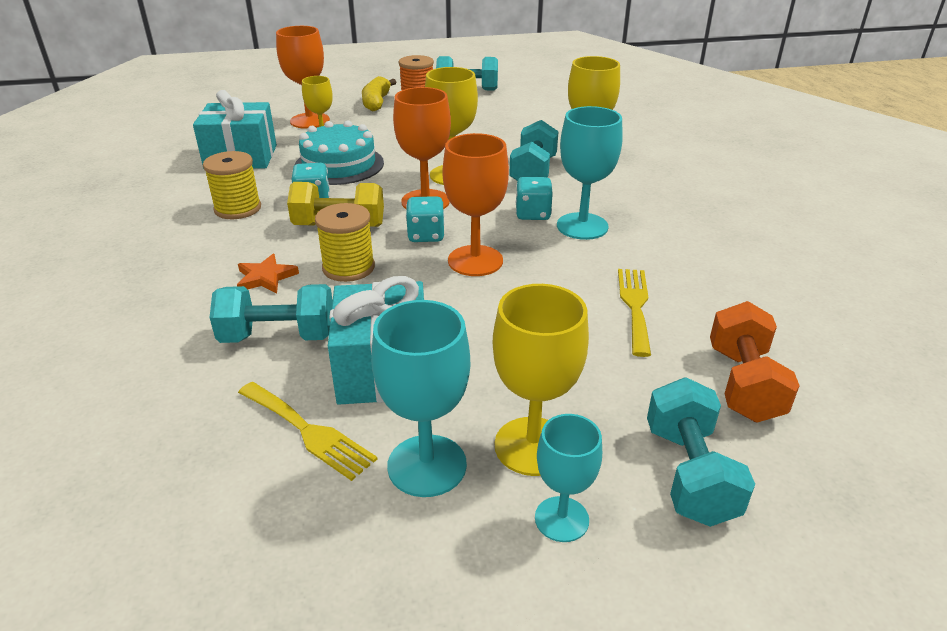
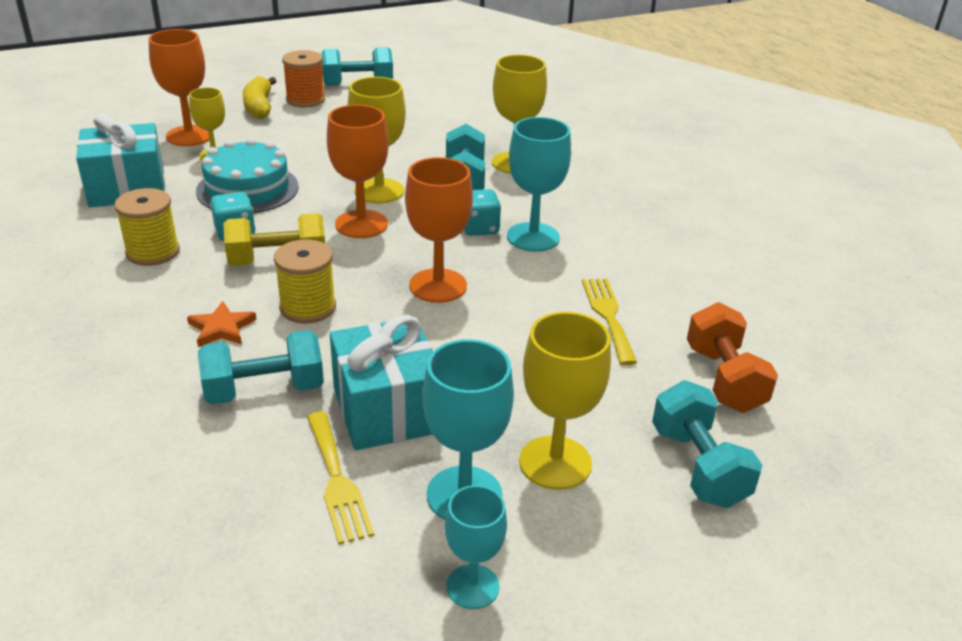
camera: 15 degrees left, 0 degrees up
yellow fork [238,382,378,481] -> yellow fork turned 45 degrees clockwise [307,411,374,545]
turquoise dice [406,196,444,242] -> none
turquoise goblet [535,414,602,542] -> turquoise goblet moved to [445,485,507,609]

